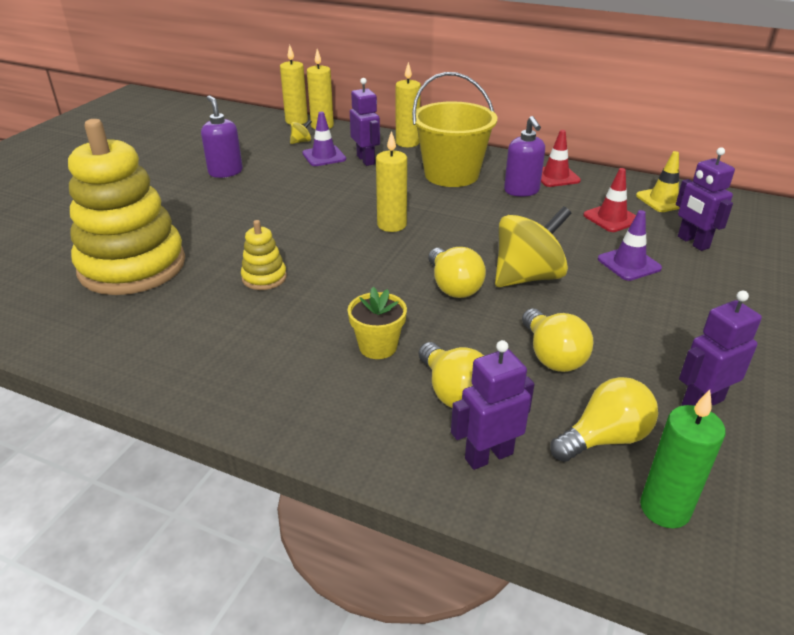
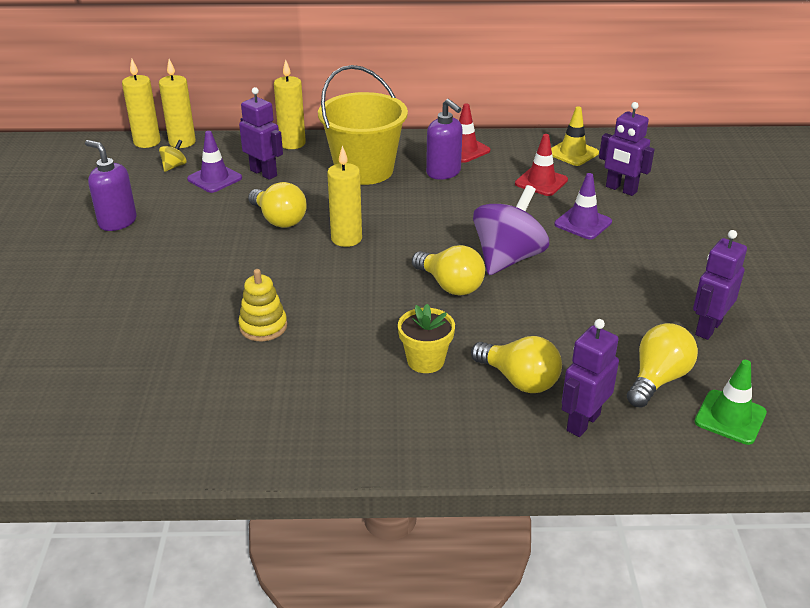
camera: 25 degrees left, 0 degrees up
yellow stacking toy [68,119,185,295] -> none
yellow spinning top [495,206,572,287] -> purple spinning top [473,185,549,275]
yellow light bulb [522,309,594,372] -> yellow light bulb moved to [248,182,307,228]
green candle [640,390,726,528] -> green traffic cone [694,360,767,445]

